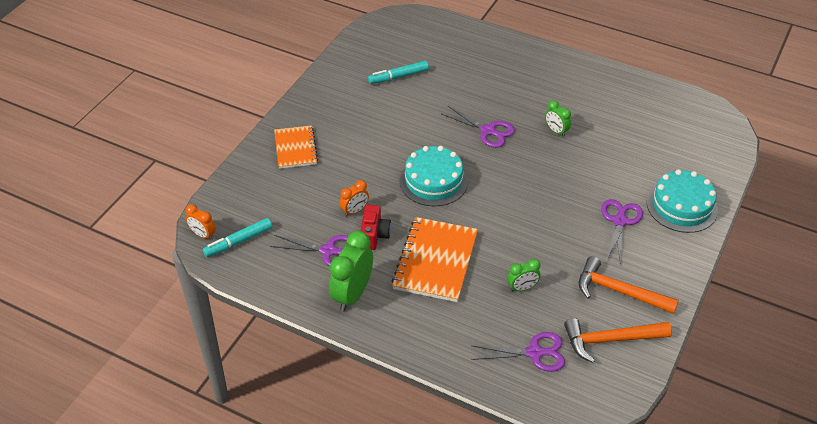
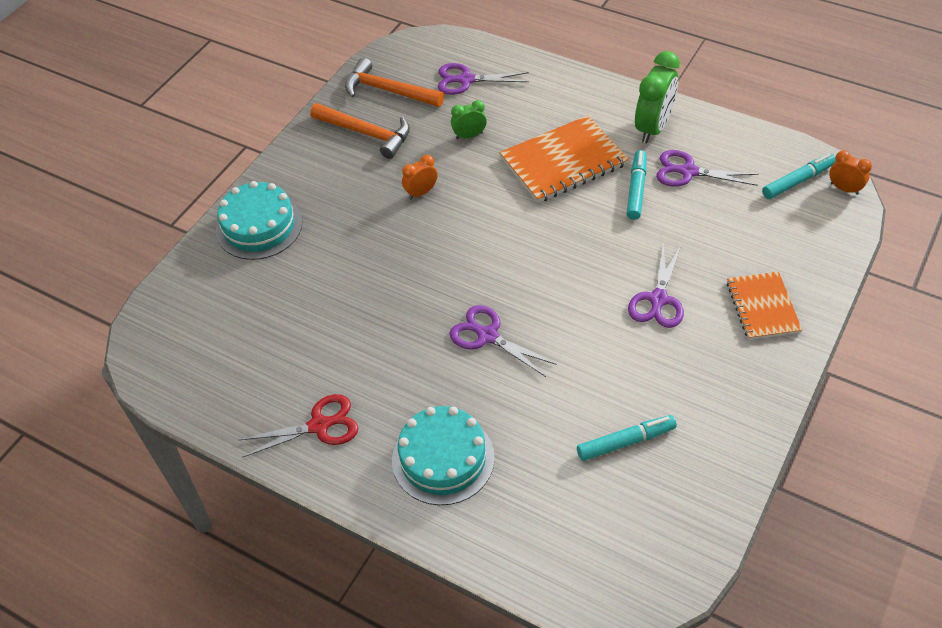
camera: 175 degrees left, 5 degrees up
orange clock [340,180,369,217] -> orange clock moved to [402,155,438,199]
red camera [361,205,391,250] -> turquoise marker [626,150,647,220]
orange notebook [392,217,478,302] -> orange notebook turned 45 degrees clockwise [500,115,629,203]
turquoise cake [400,146,468,206] -> turquoise cake moved to [392,406,495,505]
green clock [545,100,571,137] -> none
orange hammer [564,318,672,363] -> orange hammer turned 150 degrees counterclockwise [345,58,444,107]
purple scissors [601,199,643,265] -> purple scissors moved to [628,242,684,328]
none -> red scissors [239,394,359,458]

